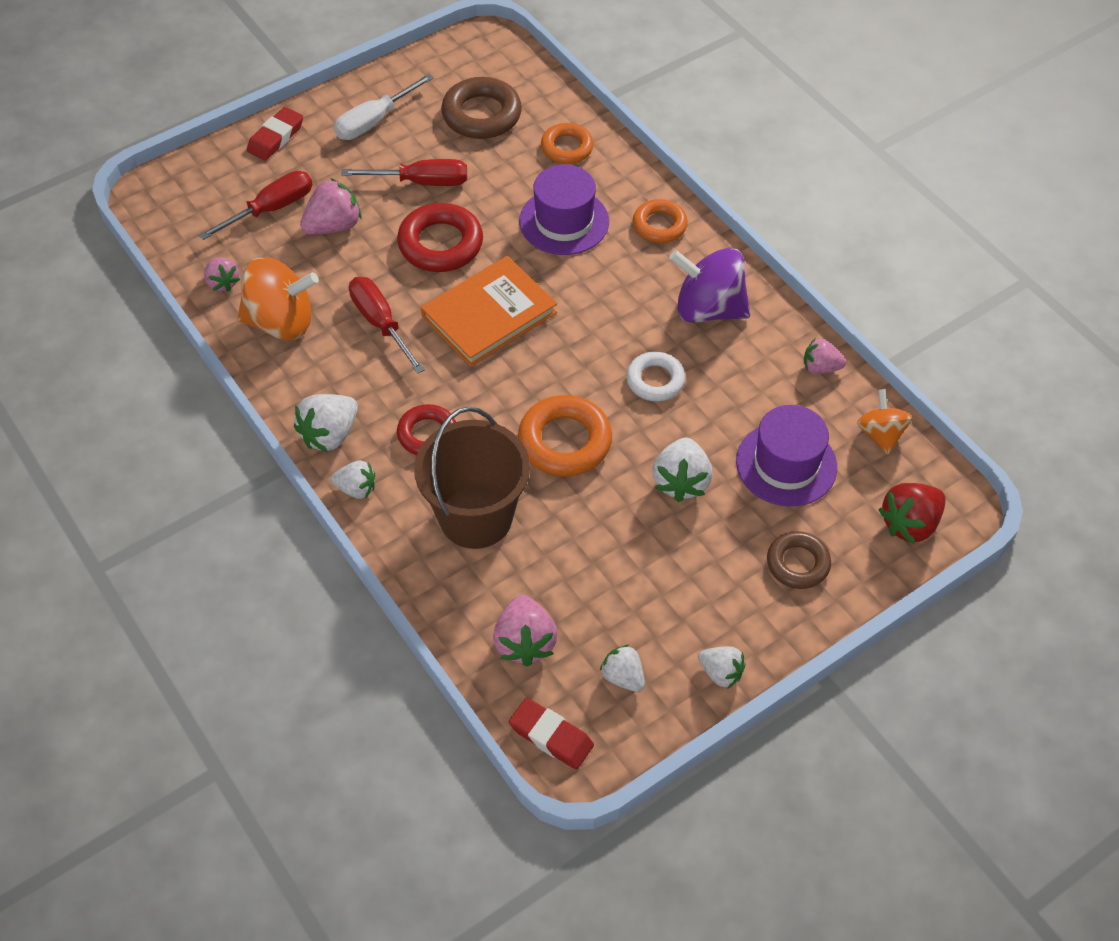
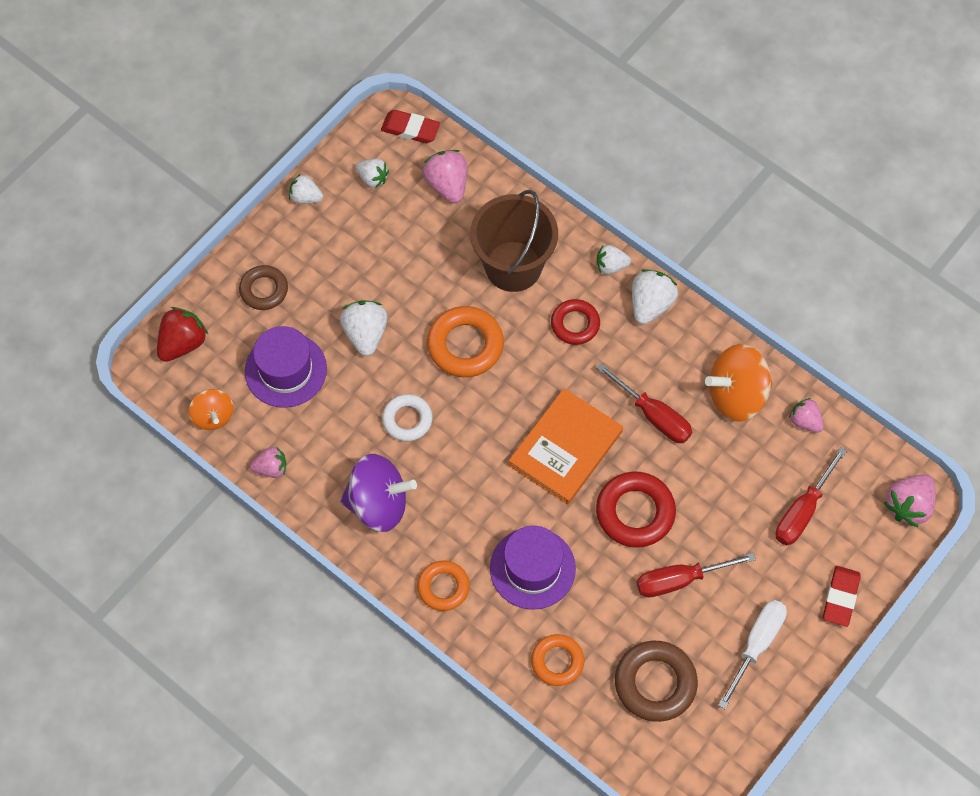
camera: 165 degrees right, 10 degrees up
pink strawberry [300,178,362,235] -> pink strawberry moved to [884,475,936,527]

